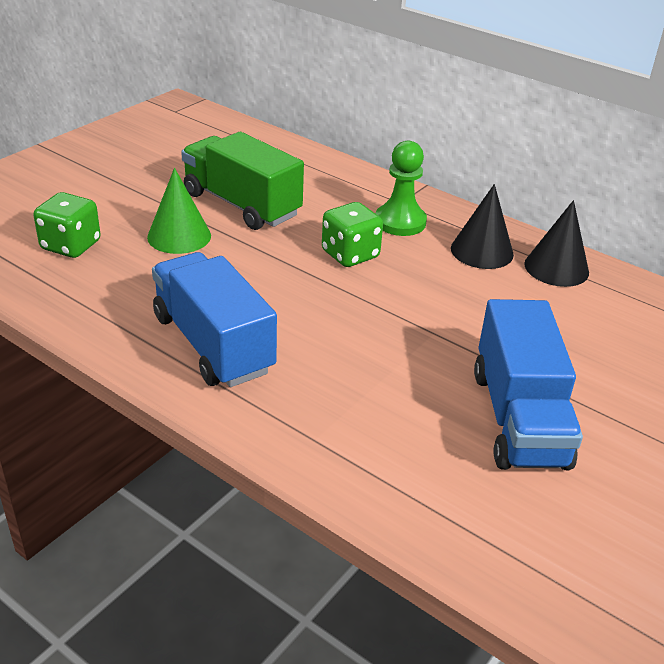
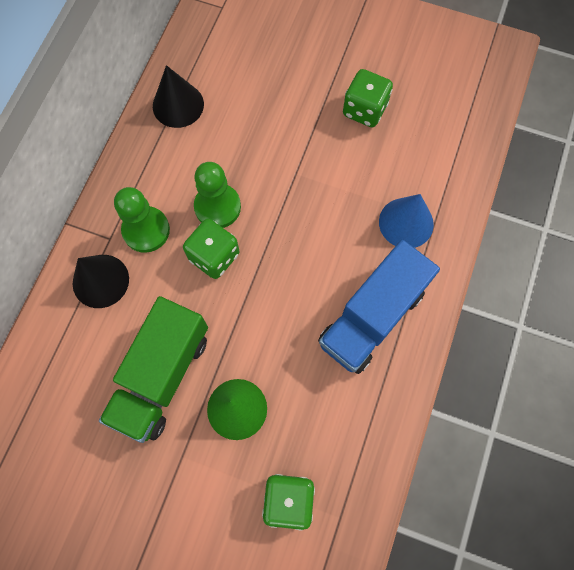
camera: 105 degrees left, 35 degrees up
black cone [451,184,514,269] -> black cone moved to [73,255,129,308]
blue truck [474,299,583,470] -> green dice [343,69,393,127]
none -> green pawn [194,162,241,228]
none -> blue cone [379,194,434,248]

